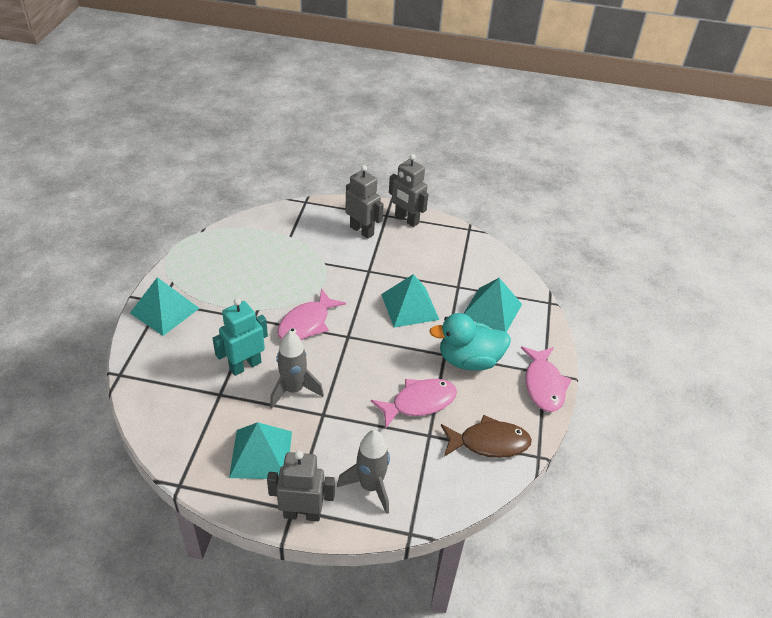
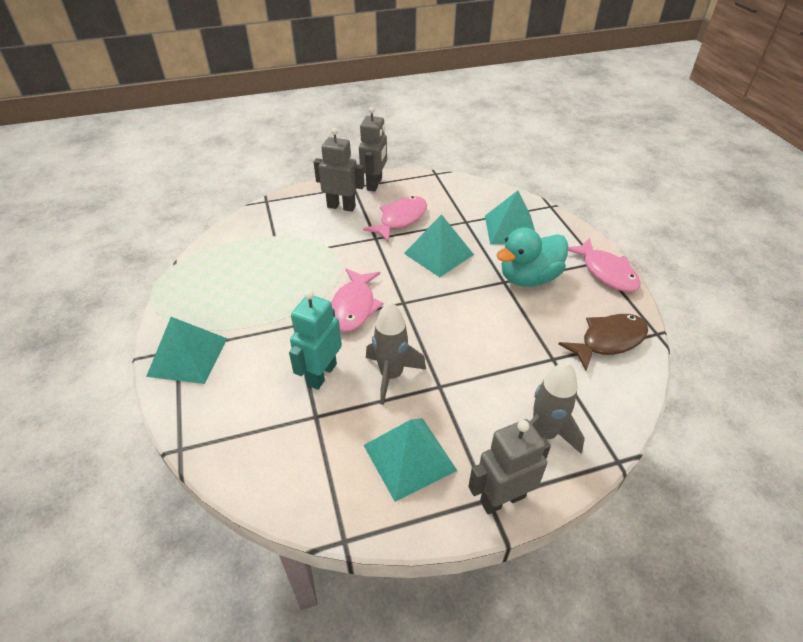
camera: 25 degrees left, 0 degrees up
pink fish [371,379,457,428] -> pink fish moved to [363,196,427,242]
grey robot [389,154,428,227] -> grey robot turned 90 degrees counterclockwise [359,107,387,192]

